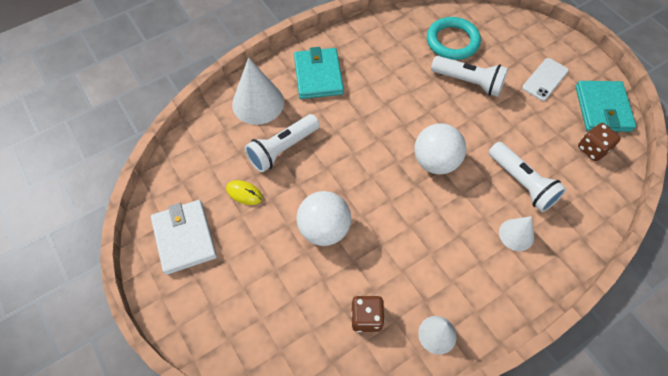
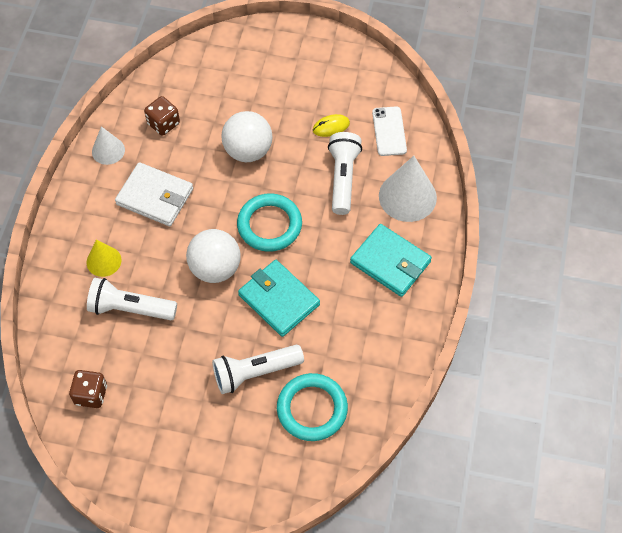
camera: 135 degrees right, 0 degrees up
white wallet [151,200,217,275] -> white wallet moved to [115,162,193,226]
white cone [499,216,534,251] -> yellow cone [87,240,121,277]
white phone [522,58,569,101] -> white phone moved to [372,106,407,156]
turquoise wallet [576,81,636,132] -> turquoise wallet moved to [238,260,320,337]
none -> turquoise ring [237,193,302,252]

